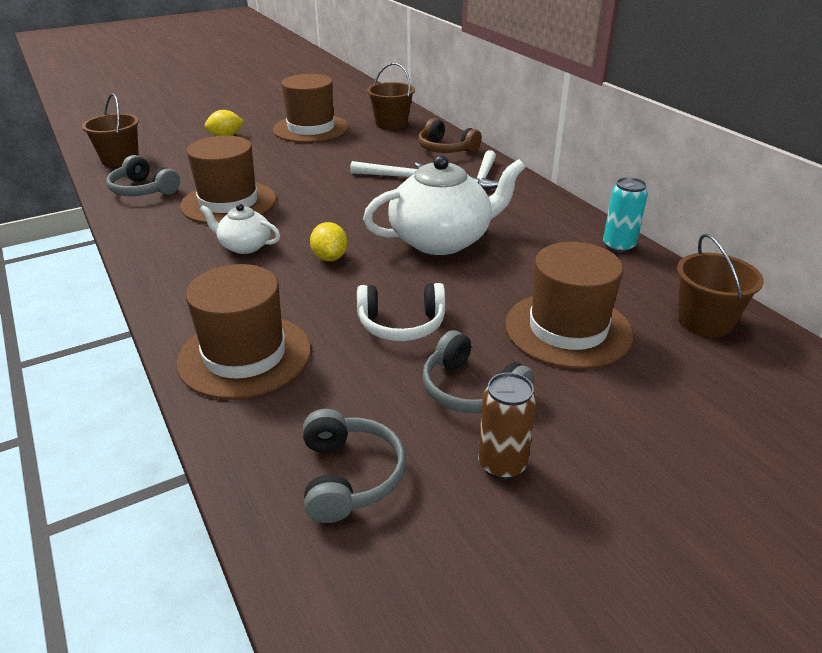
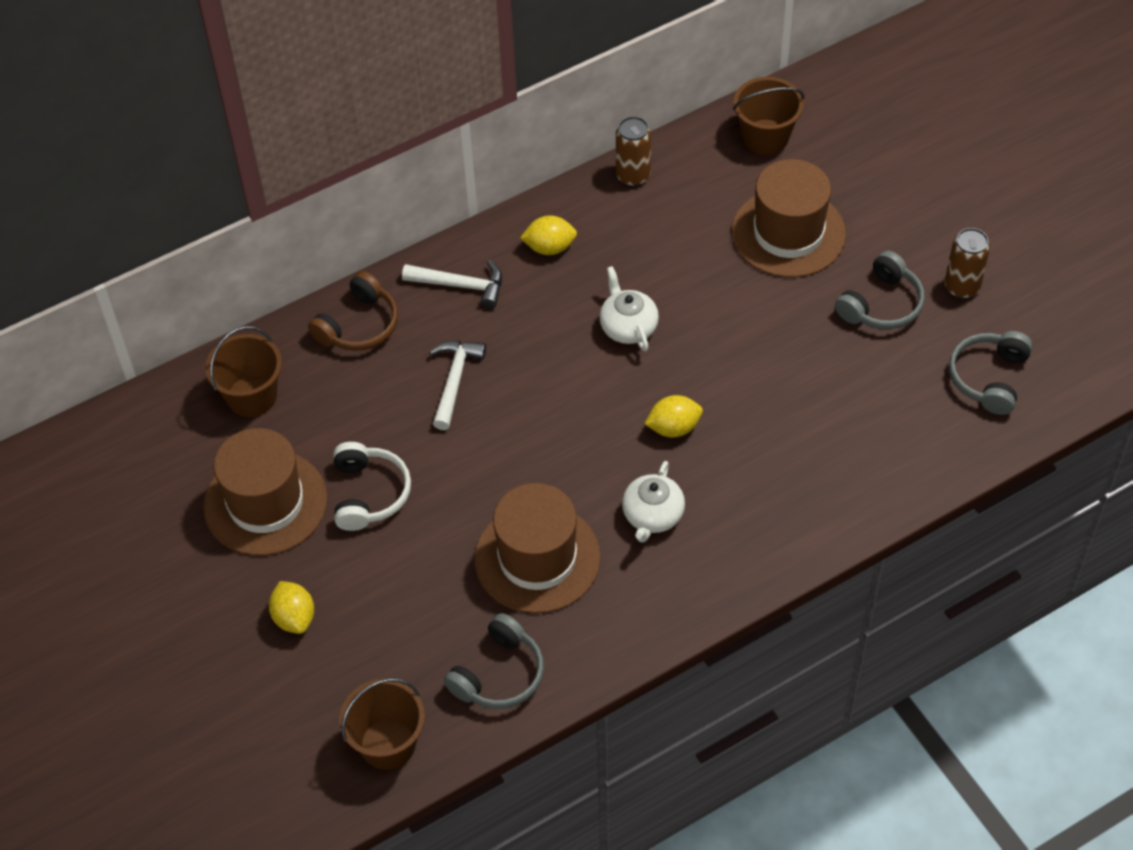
camera: 90 degrees left, 20 degrees up
brown hat [176,264,311,400] -> none
grey headphones [303,409,406,523] -> grey headphones turned 60 degrees counterclockwise [949,331,1033,415]
white headphones [357,283,446,341] -> white headphones moved to [334,442,411,531]
white teapot [363,155,525,255] -> white teapot [600,266,659,351], size x0.52
turquoise can [603,177,648,253] -> brown can [616,116,651,187]
none -> yellow lemon [520,215,577,255]

